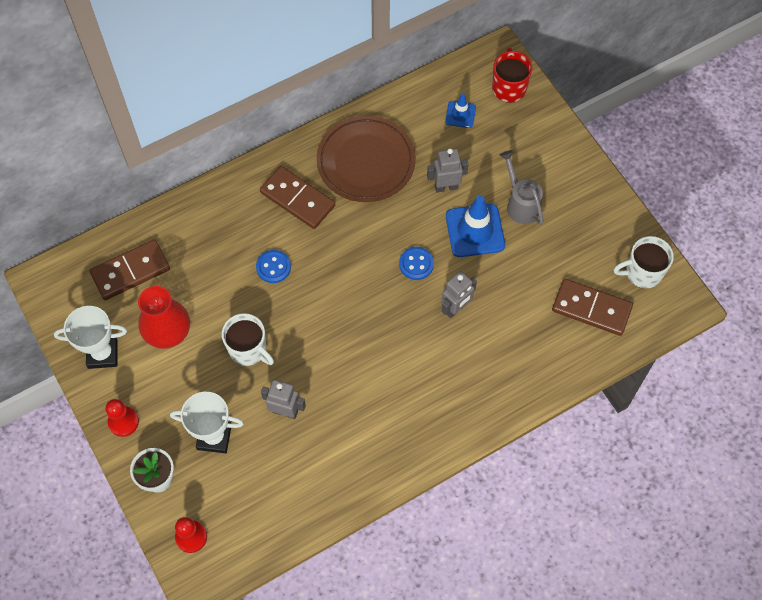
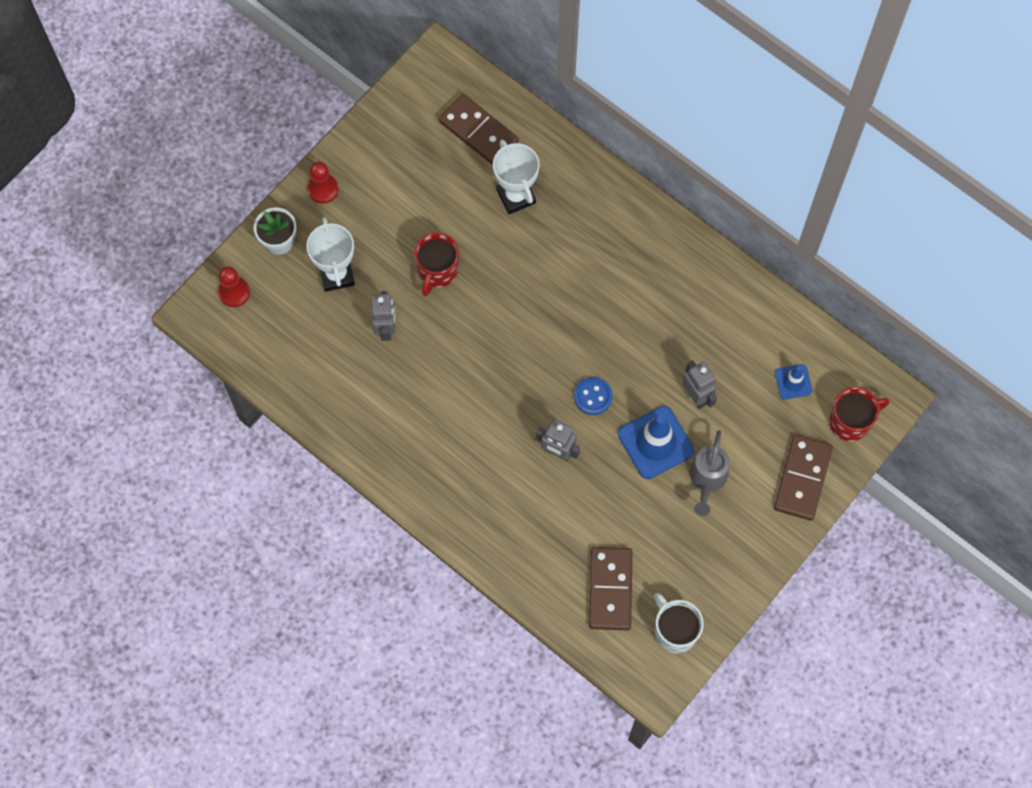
camera: 70 degrees right, 5 degrees up
white trophy [54,306,127,369] -> white trophy moved to [493,140,540,214]
red vase [138,286,190,349] -> none
white mug [222,313,274,366] -> red mug [414,232,459,297]
blue button [256,250,291,283] -> none
brown domino [260,166,335,229] -> brown domino moved to [774,435,833,521]
brown plate [316,115,416,202] -> none
grey watering can [500,150,544,225] -> grey watering can turned 150 degrees clockwise [690,430,730,516]

